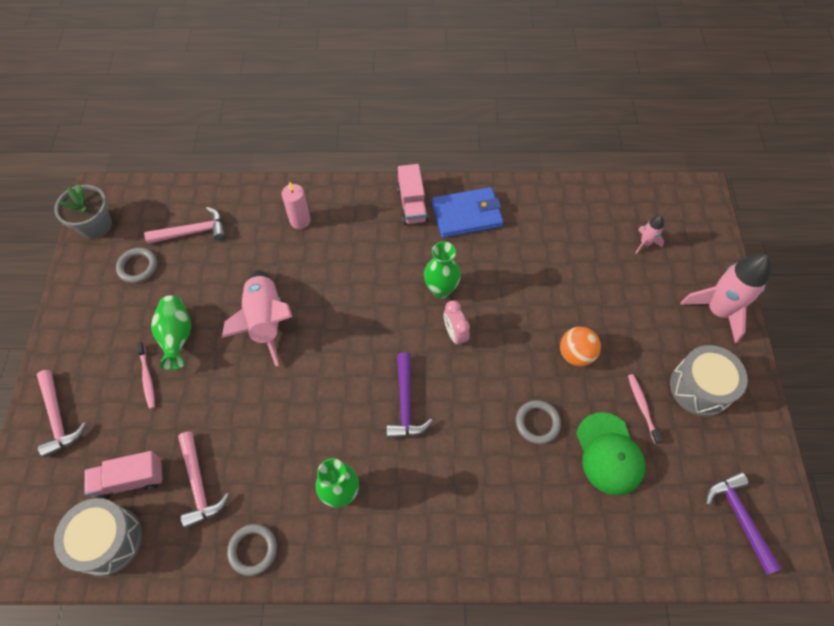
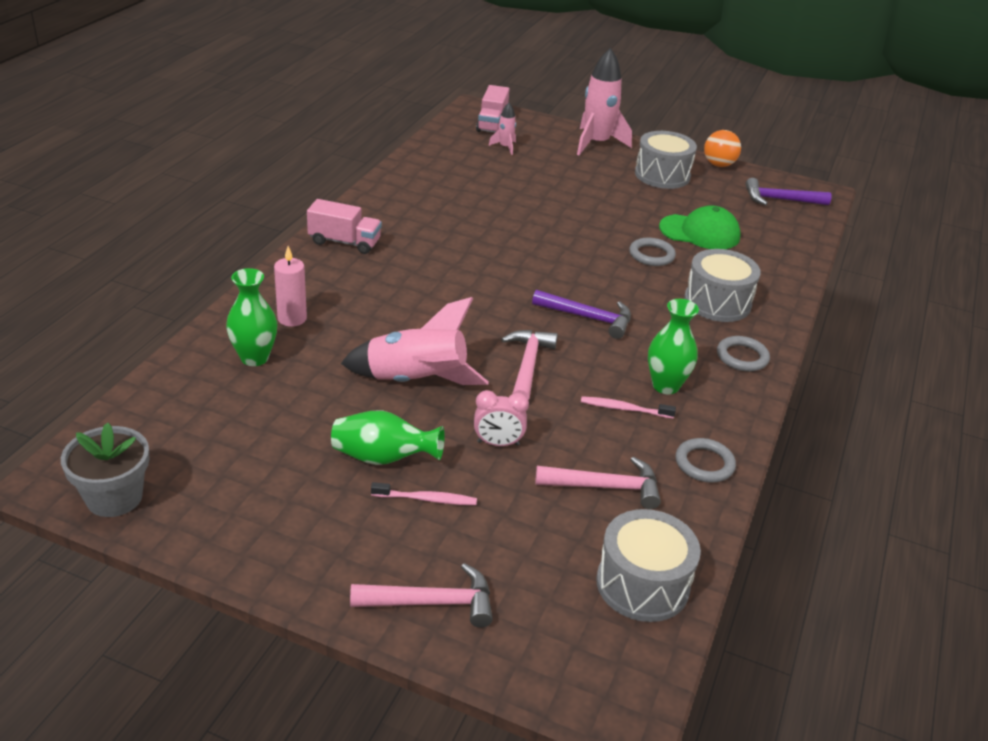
camera: 70 degrees left, 25 degrees down
pink truck [84,451,163,499] -> pink truck moved to [476,85,510,133]
grey ring [116,248,157,283] -> grey ring moved to [717,336,770,372]
pink hammer [144,207,226,244] -> pink hammer moved to [501,330,558,400]
green vase [424,241,461,298] -> green vase moved to [226,268,277,366]
blue wallet [432,187,504,238] -> none
pink clock [444,300,470,347] -> pink clock moved to [474,390,529,446]
orange ball [560,327,601,366] -> orange ball moved to [704,130,741,167]
pink toothbrush [628,374,663,444] -> pink toothbrush moved to [581,396,676,419]
none -> grey drum [684,249,761,322]

